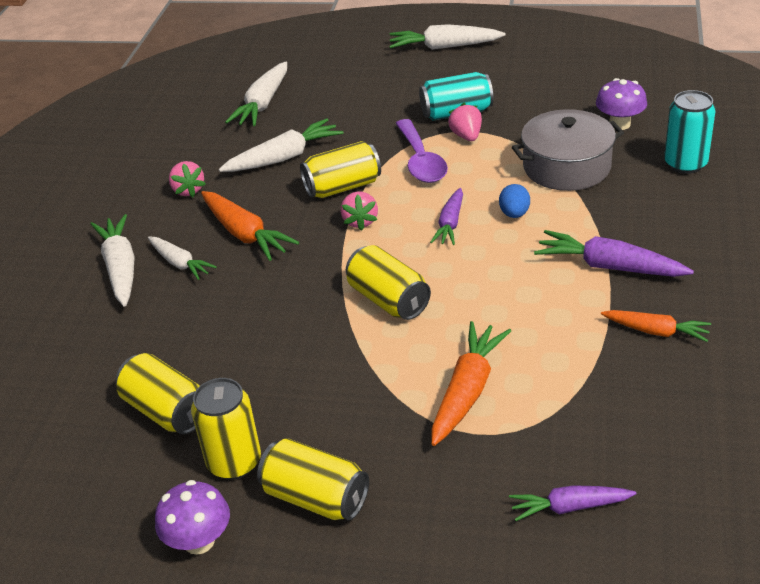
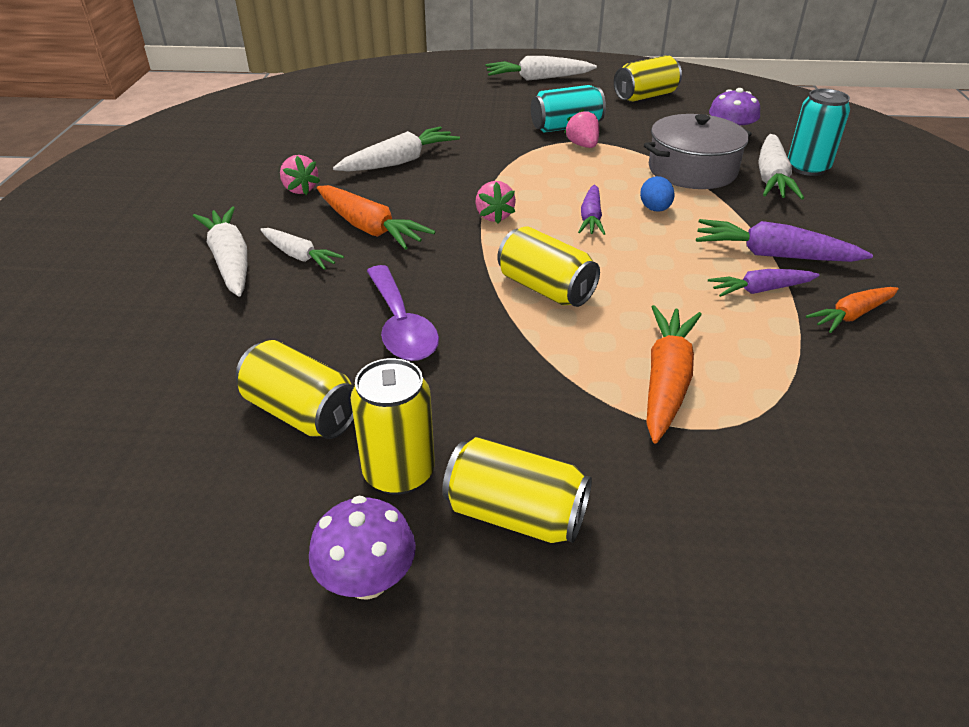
camera: 10 degrees left, 0 degrees up
white carrot [225,62,287,126] -> white carrot moved to [758,134,804,200]
yellow can [300,141,381,198] -> yellow can moved to [614,55,682,102]
purple spoon [395,119,448,183] -> purple spoon moved to [367,265,439,361]
purple carrot [509,485,637,521] -> purple carrot moved to [708,269,820,297]
orange carrot [601,310,711,342] -> orange carrot turned 135 degrees clockwise [806,287,899,333]

